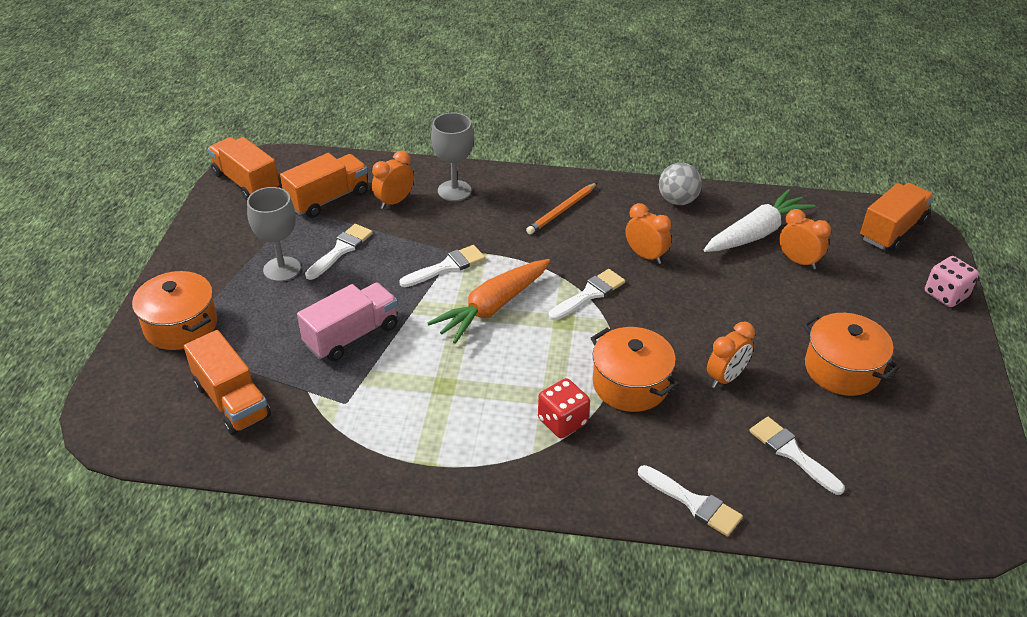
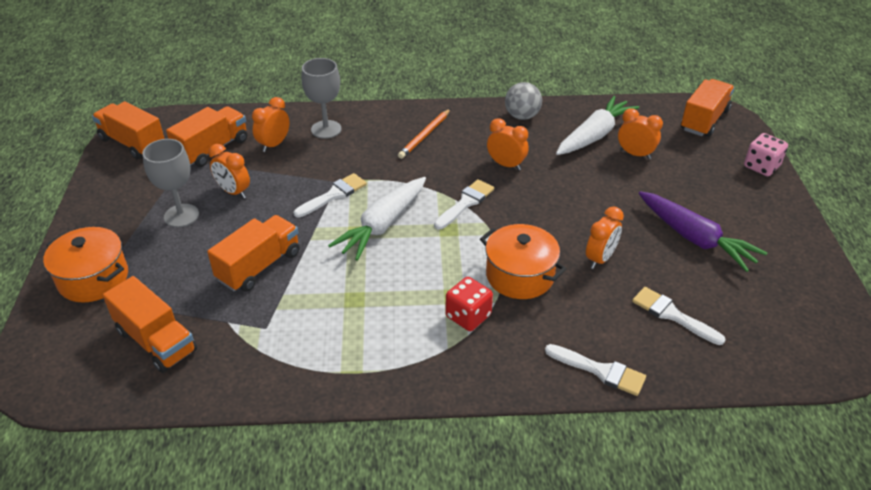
camera: 10 degrees left, 0 degrees up
pink truck [297,283,398,361] -> orange truck [207,215,300,292]
white brush [305,224,373,280] -> orange clock [209,144,250,199]
orange carrot [427,259,550,344] -> white carrot [328,177,426,261]
orange pot [802,313,900,396] -> purple carrot [639,191,767,272]

